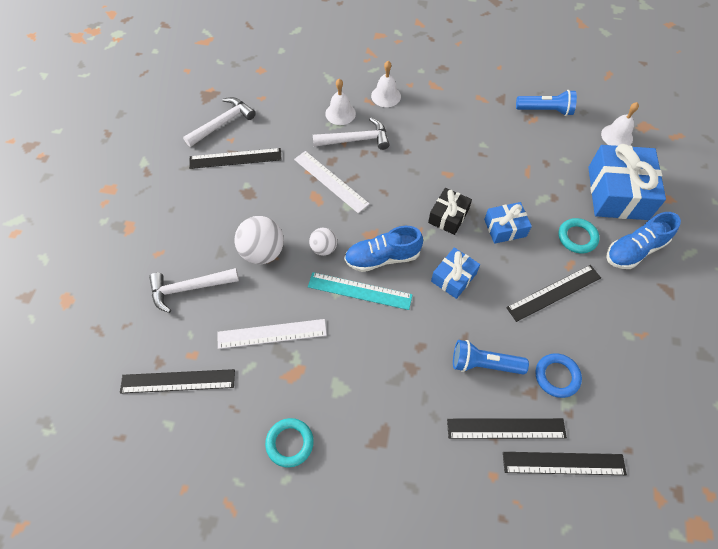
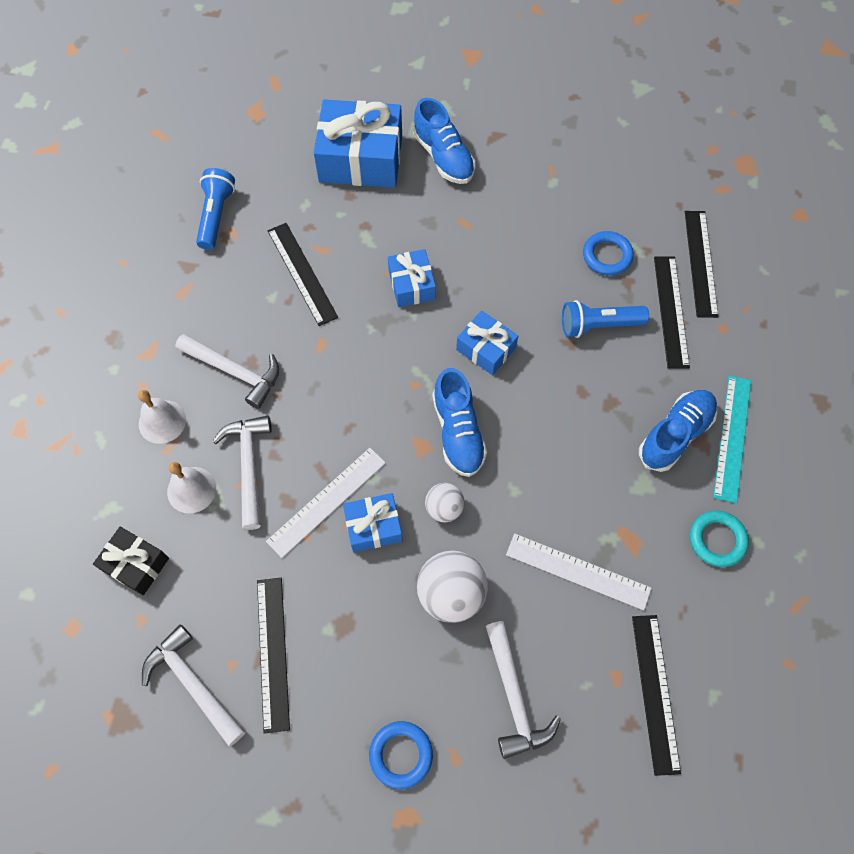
camera: 90 degrees left, 5 degrees up
white ruler [217,319,327,349] -> white ruler turned 60 degrees counterclockwise [506,533,651,610]
turquoise ruler [308,272,413,310] -> turquoise ruler moved to [713,375,751,503]
black gift [428,188,472,235] -> black gift moved to [93,527,169,595]
blue flashlight [453,340,529,375] -> blue flashlight turned 75 degrees clockwise [562,300,649,338]
black ruler [506,265,601,322] -> black ruler moved to [268,223,338,326]
turquoise ring [558,218,599,253] -> none
white bell [601,102,639,146] -> none
none -> white hammer [175,334,279,409]
none -> blue gift [343,493,403,552]
none -> blue ring [369,721,433,789]
none -> blue shoe [639,390,718,472]

